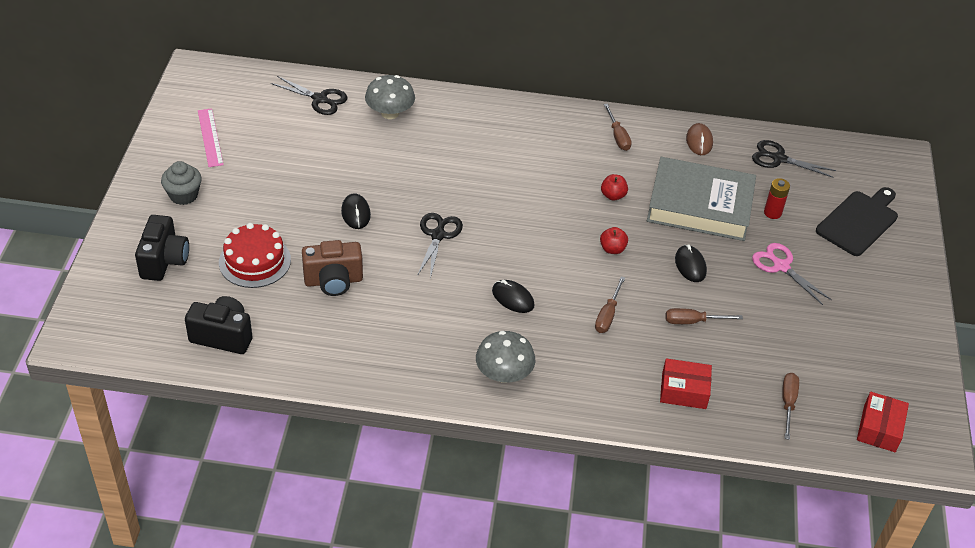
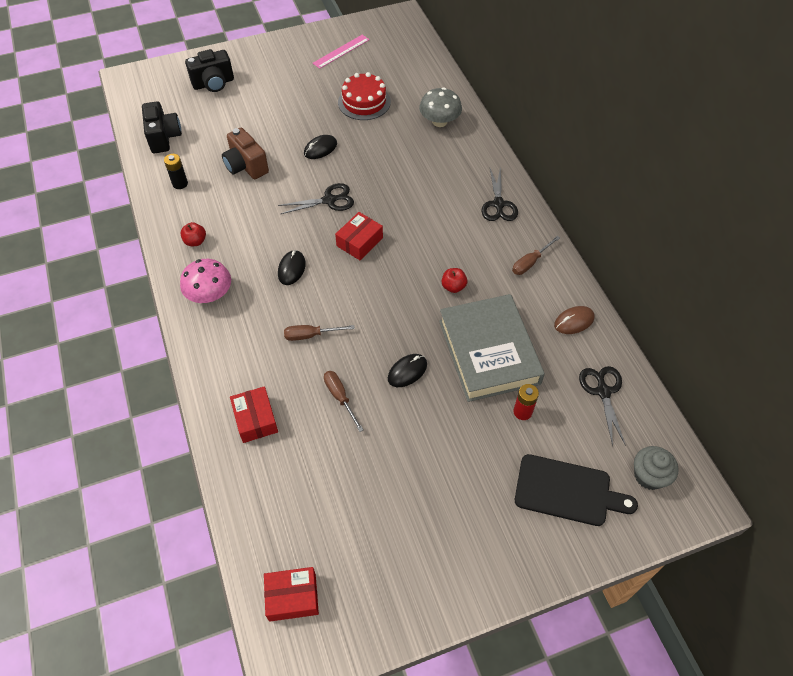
camera: 65 degrees right, 10 degrees up
grey cupcake [161,161,202,205] -> grey cupcake moved to [634,446,679,490]
red cake [219,223,291,288] -> red cake moved to [338,72,391,120]
black scissors [271,76,348,115] -> black scissors moved to [481,166,518,221]
grey mushroom [476,331,535,383] -> pink mushroom [180,259,231,303]
red apple [600,227,628,254] -> red apple moved to [181,222,206,246]
pink scissors [752,243,832,305] -> none
brown screwdriver [782,373,799,440] -> none
none -> black battery [164,154,188,189]
none -> red box [335,212,383,260]

